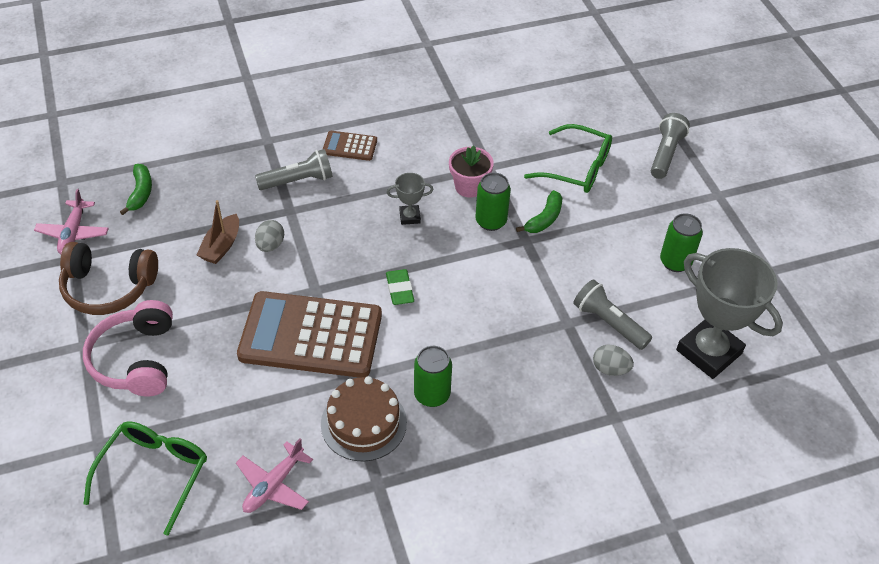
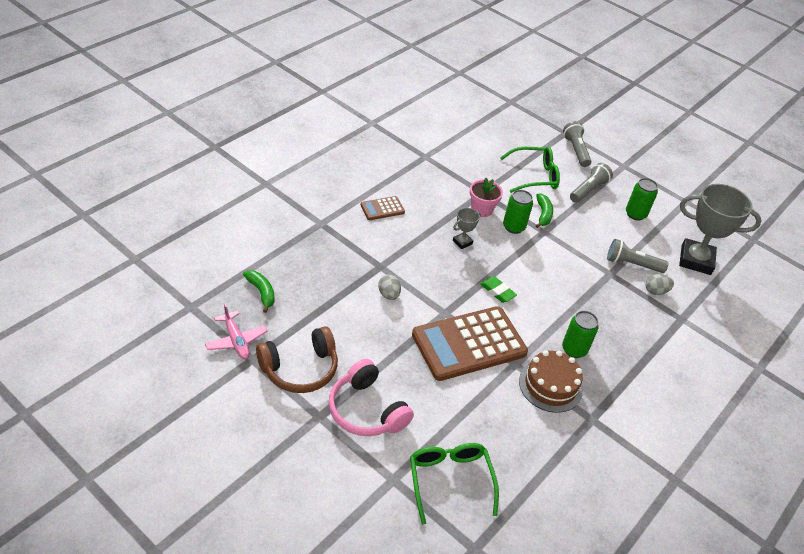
camera: 35 degrees left, 5 degrees down
brown boat [197,200,239,264] -> none
pink plane [236,438,313,513] -> none
grey flashlight [255,149,333,190] -> grey flashlight moved to [570,163,613,203]

